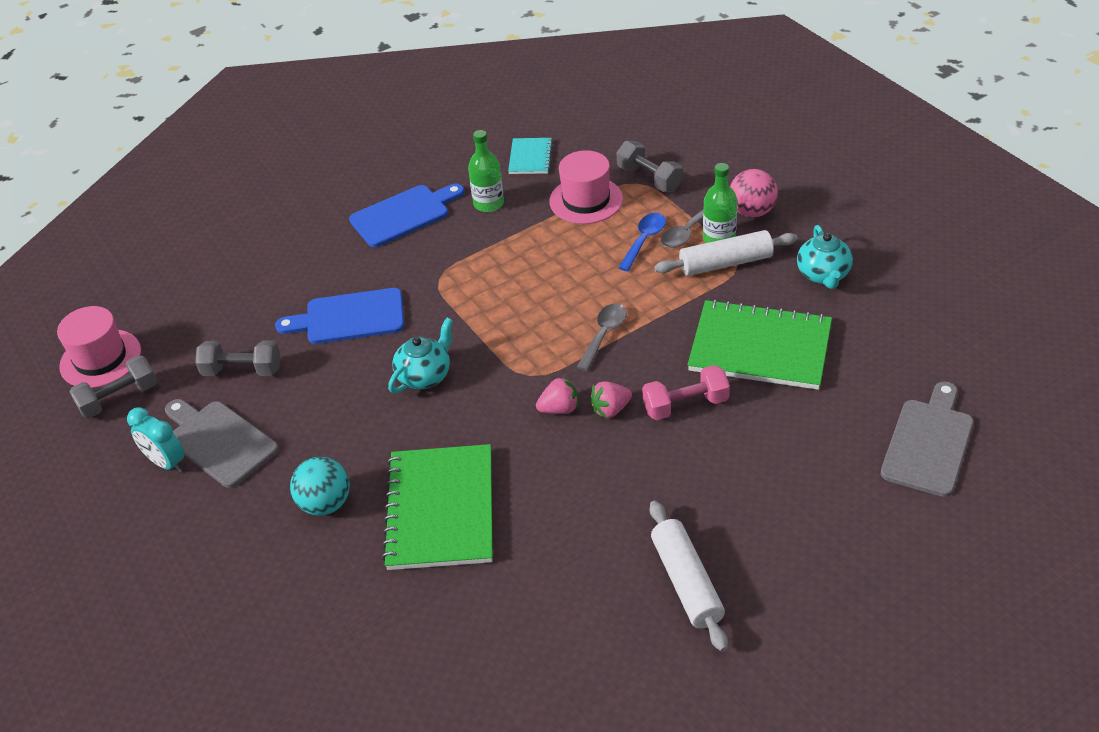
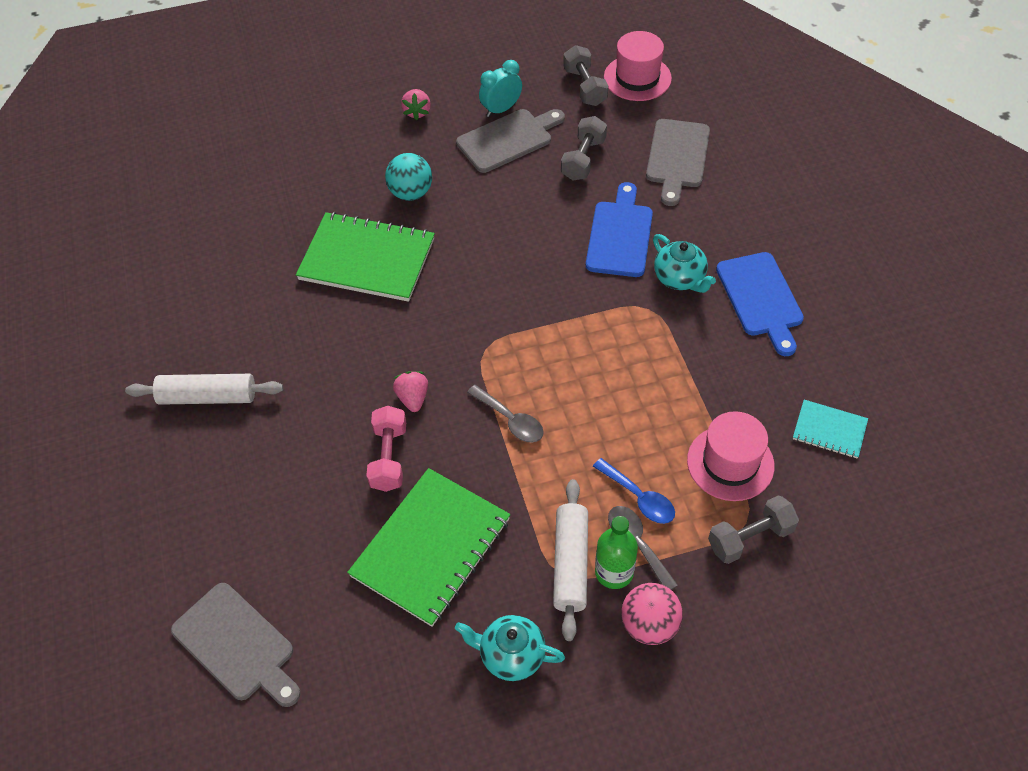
camera: 105 degrees right, 10 degrees up
turquoise teapot [388,318,453,393] -> turquoise teapot moved to [653,234,716,293]
green bottle [468,130,504,212] -> none
pink strawberry [536,376,579,414] -> pink strawberry moved to [401,89,431,120]
none -> grey cutting board [646,119,710,206]

